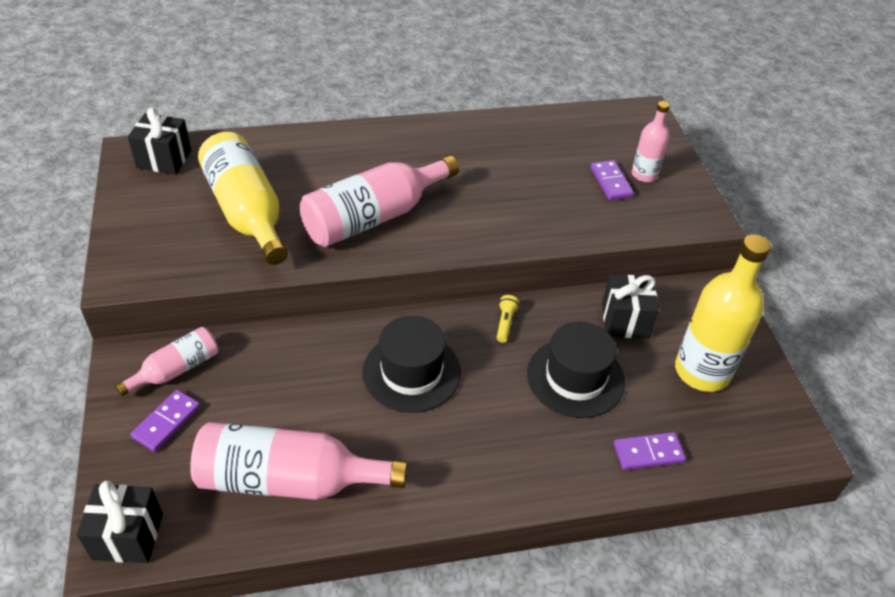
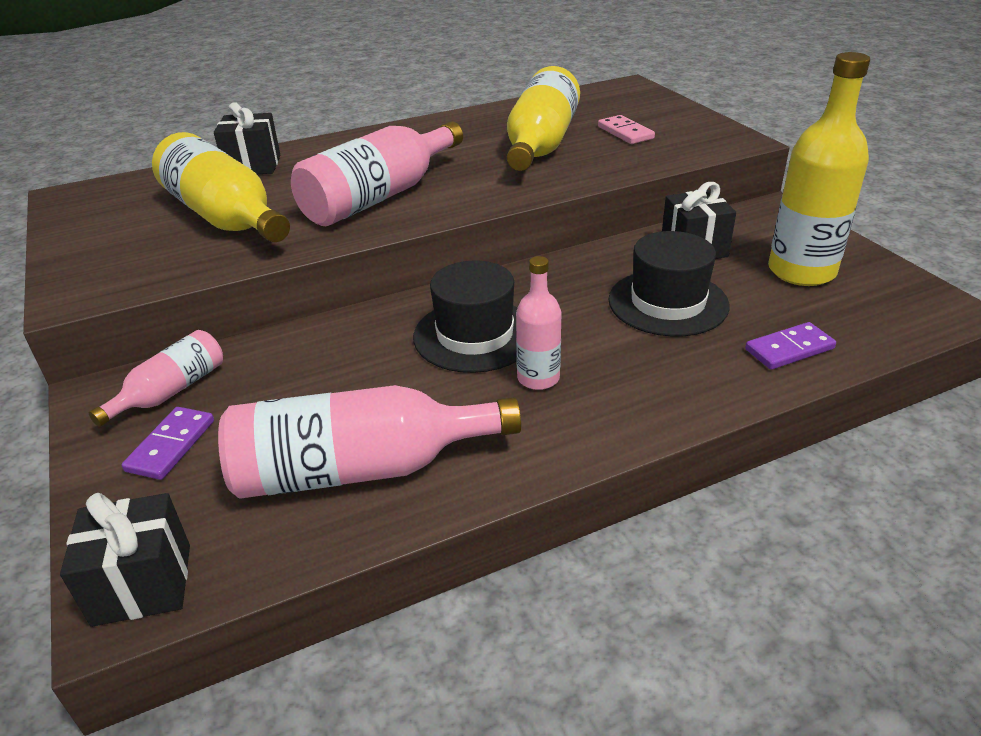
camera: 10 degrees left, 10 degrees down
black gift [128,108,192,175] -> black gift moved to [214,102,280,174]
yellow flashlight [497,295,519,343] -> none
purple domino [591,160,634,200] -> pink domino [598,115,655,144]
pink bottle [632,101,670,182] -> pink bottle moved to [516,256,562,390]
none -> yellow bottle [507,66,580,171]

